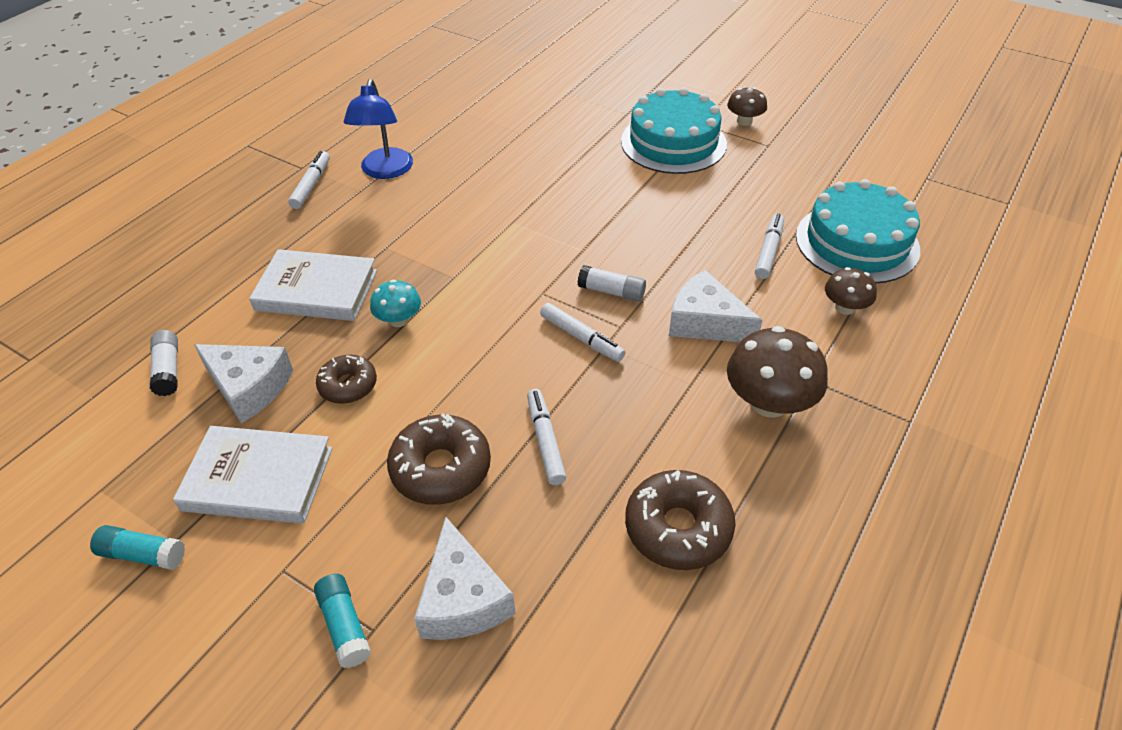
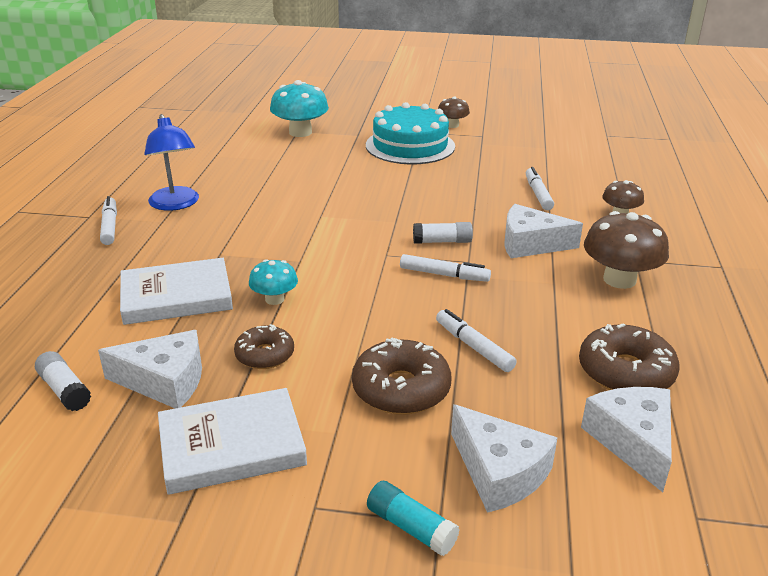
camera: 25 degrees left, 15 degrees down
turquoise glue stick [90,525,185,570] -> none
turquoise cake [796,179,920,283] -> none
none -> turquoise mushroom [270,80,329,137]
none -> white cheese [581,387,672,492]

